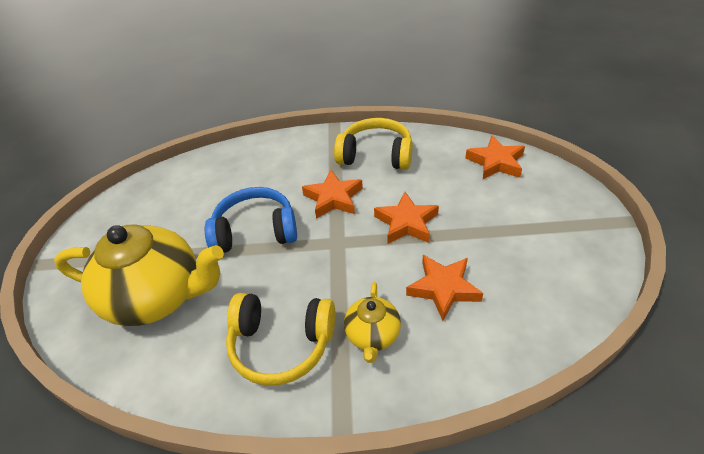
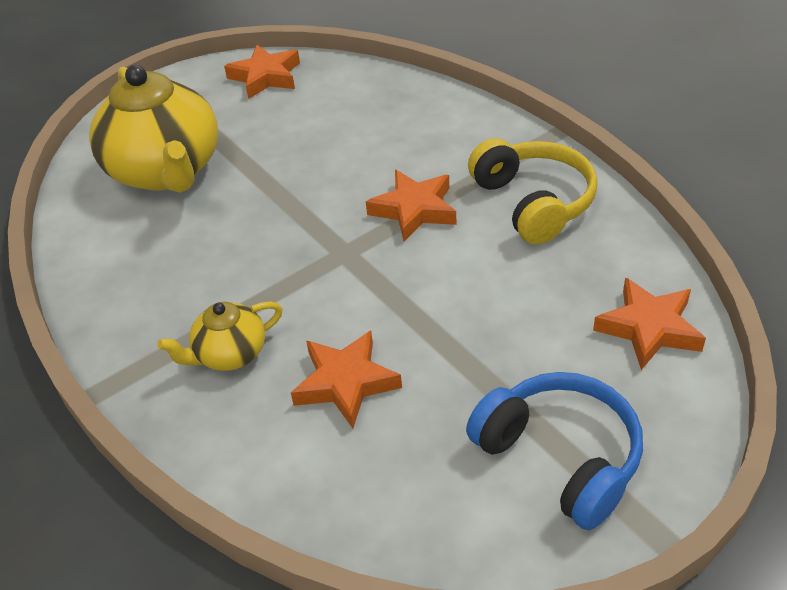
camera: 55 degrees right, 0 degrees up
blue headphones [205,187,297,253] -> blue headphones moved to [466,372,643,530]
yellow headphones [226,293,335,386] -> none
orange star [374,192,439,244] -> orange star moved to [224,45,300,99]

